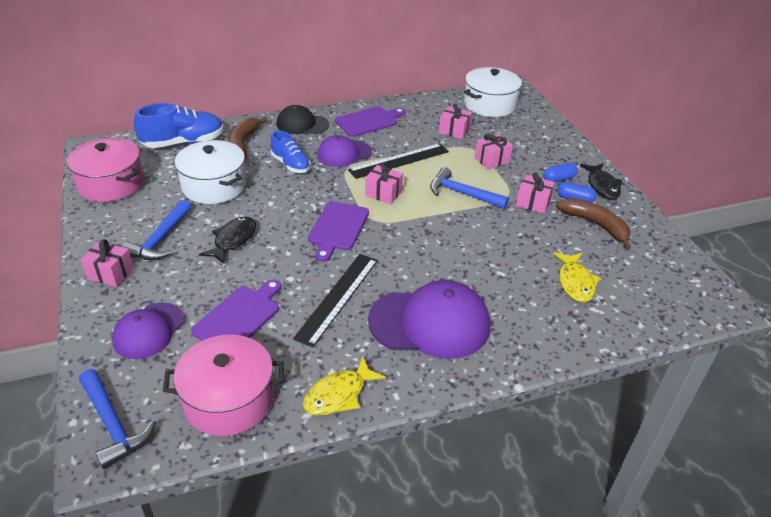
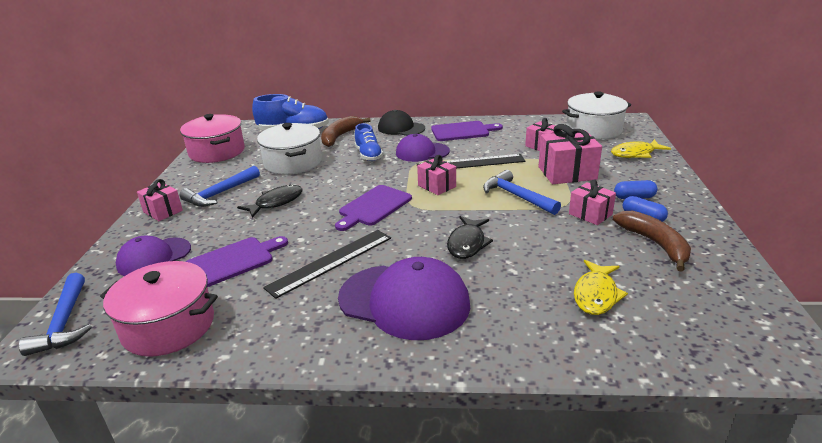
camera: 25 degrees right, 10 degrees down
yellow fish [303,356,386,416] -> yellow fish moved to [611,139,671,158]
pink gift [475,134,513,170] -> pink gift [539,124,602,184], size x1.62
black fish [580,163,622,200] -> black fish moved to [447,216,493,259]

